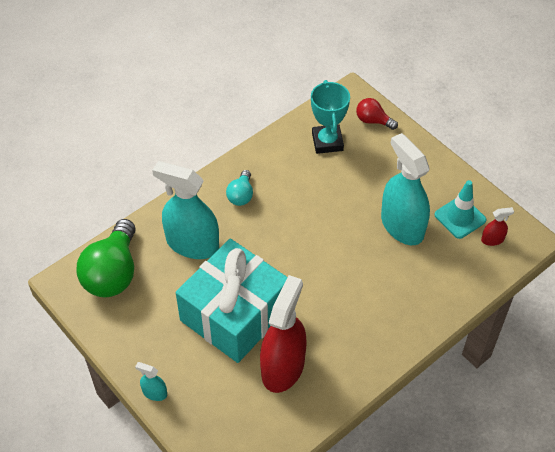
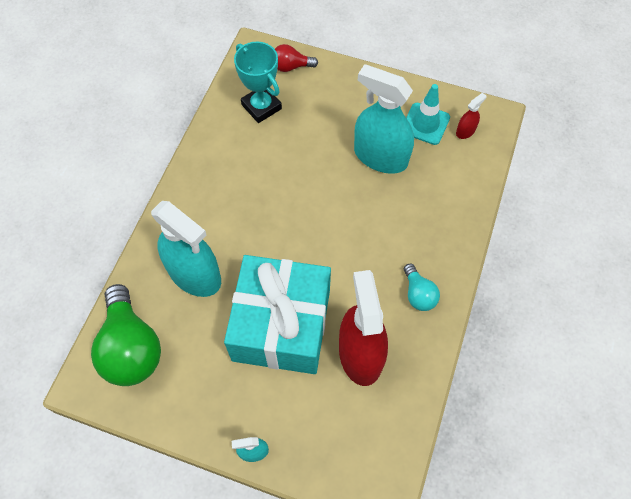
camera: 30 degrees left, 10 degrees up
turquoise spray bottle [152,161,219,259] -> turquoise spray bottle turned 135 degrees counterclockwise [151,201,221,297]
turquoise light bulb [226,170,253,206] -> turquoise light bulb moved to [404,264,440,311]

